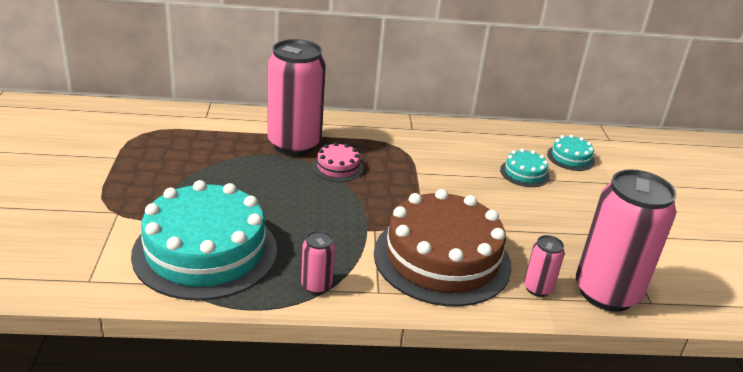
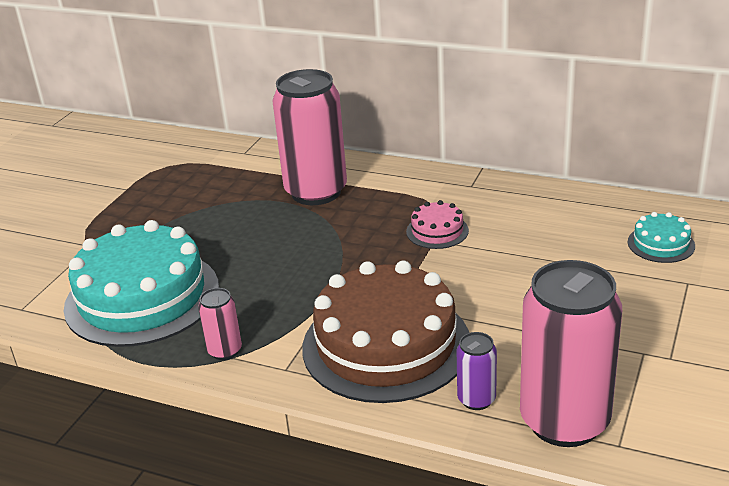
camera: 30 degrees right, 0 degrees up
pink cake [312,142,363,182] -> pink cake moved to [406,200,469,249]
turquoise cake [500,149,550,187] -> none
pink can [524,235,565,297] -> purple can [457,332,497,410]

